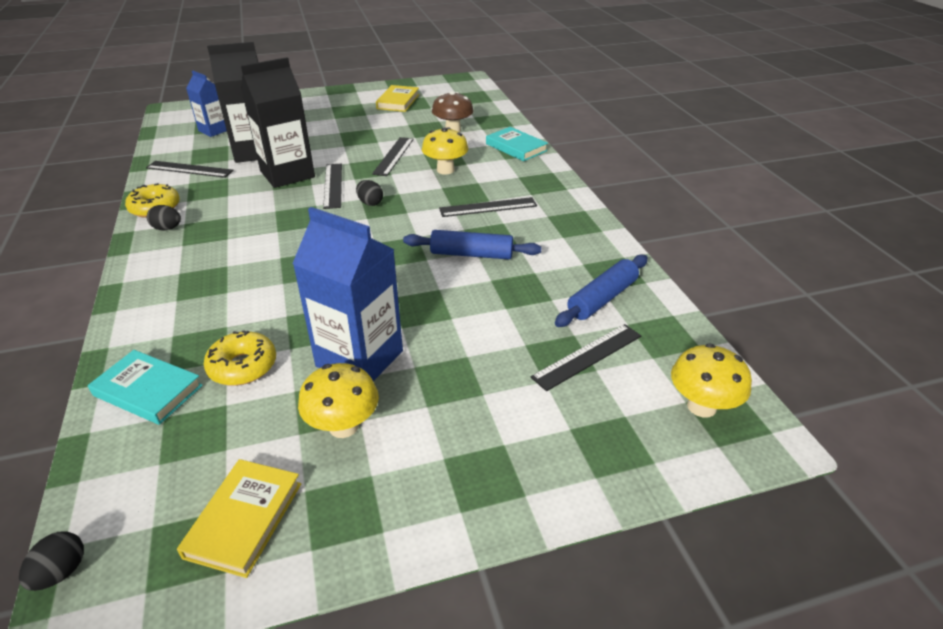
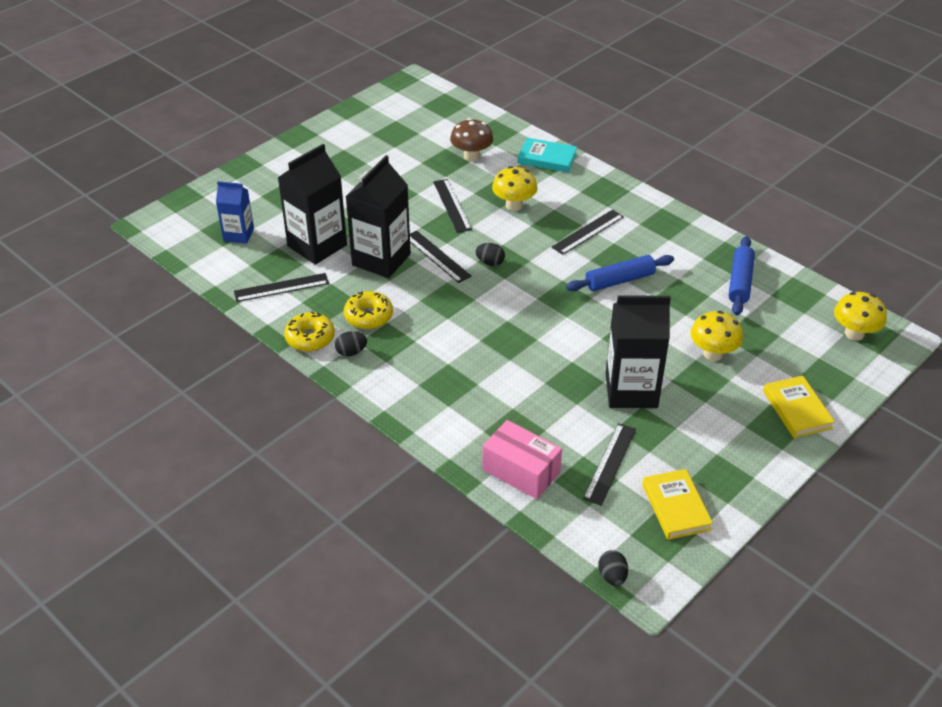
camera: 30 degrees left, 5 degrees up
turquoise book [88,350,203,425] -> pink box [482,420,562,499]
yellow donut [204,330,276,386] -> yellow donut moved to [344,291,393,329]
blue carton [292,207,403,381] -> black carton [606,296,671,408]
yellow mushroom [298,363,379,438] -> yellow mushroom moved to [690,311,743,361]
yellow book [376,85,419,112] -> yellow book moved to [763,376,835,438]
black ruler [531,324,641,391] -> black ruler moved to [583,423,636,506]

